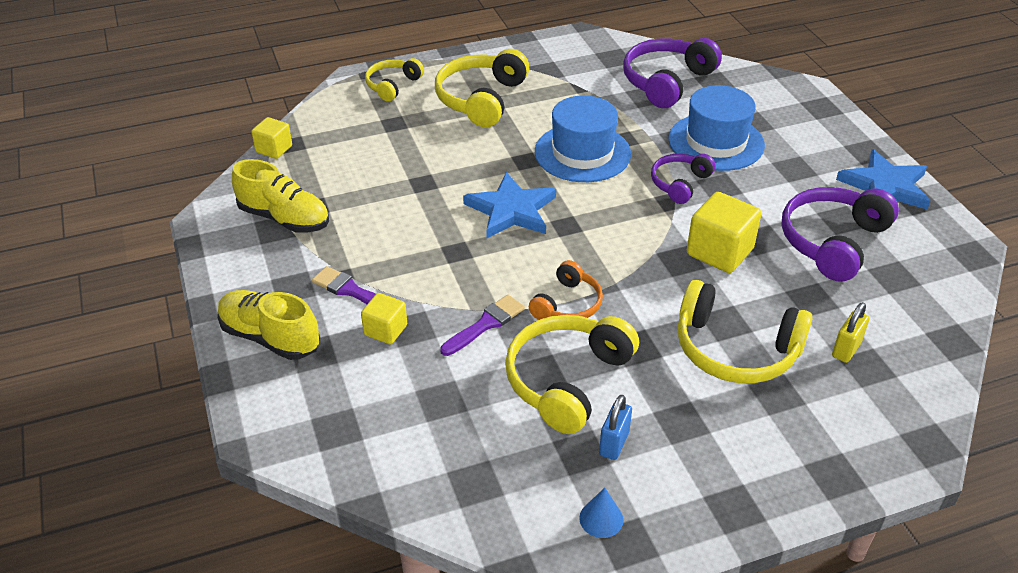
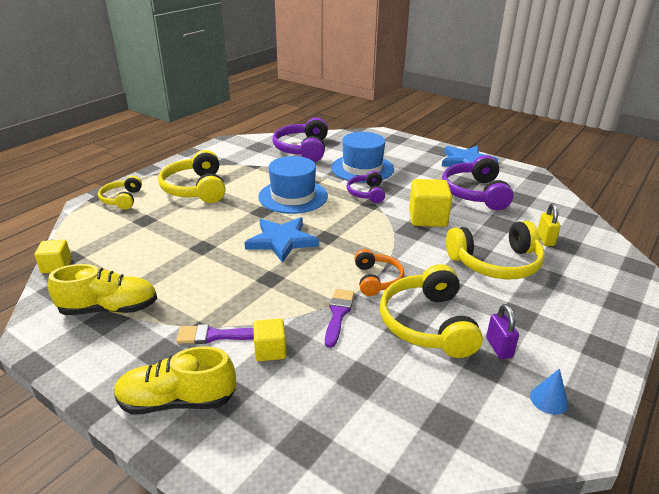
camera: 35 degrees left, 10 degrees down
blue padlock [599,395,632,460] -> purple padlock [486,304,519,359]

